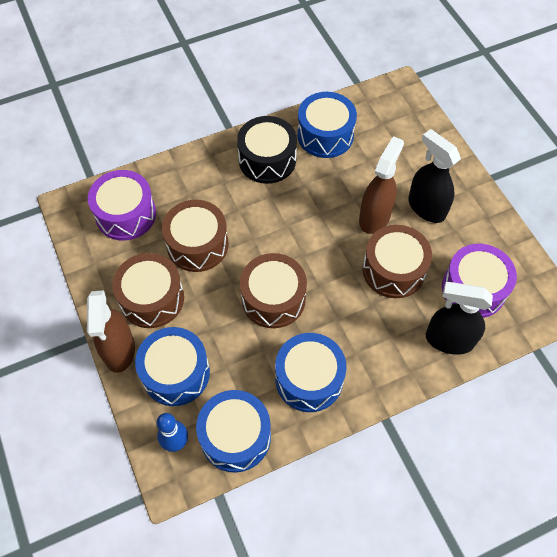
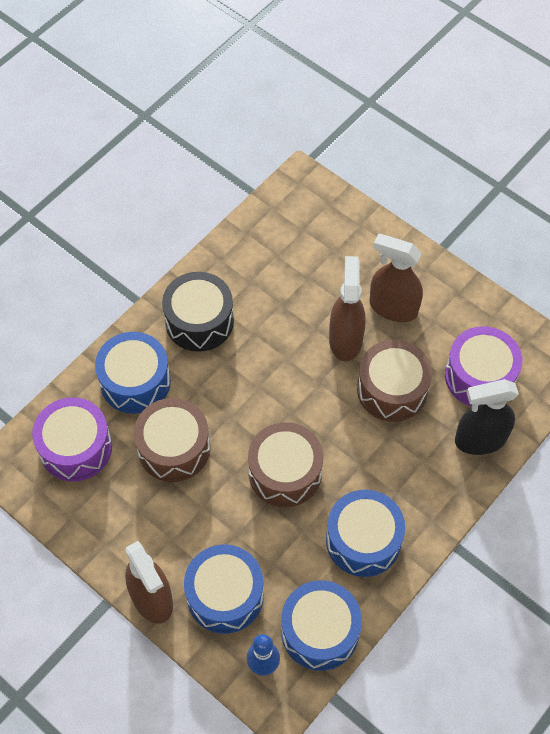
camera: 25 degrees left, 0 degrees up
brown drum [112,253,184,328] -> none
blue drum [297,92,357,158] -> blue drum moved to [95,332,171,414]
black spray bottle [408,129,461,223] -> brown spray bottle [370,234,423,322]

